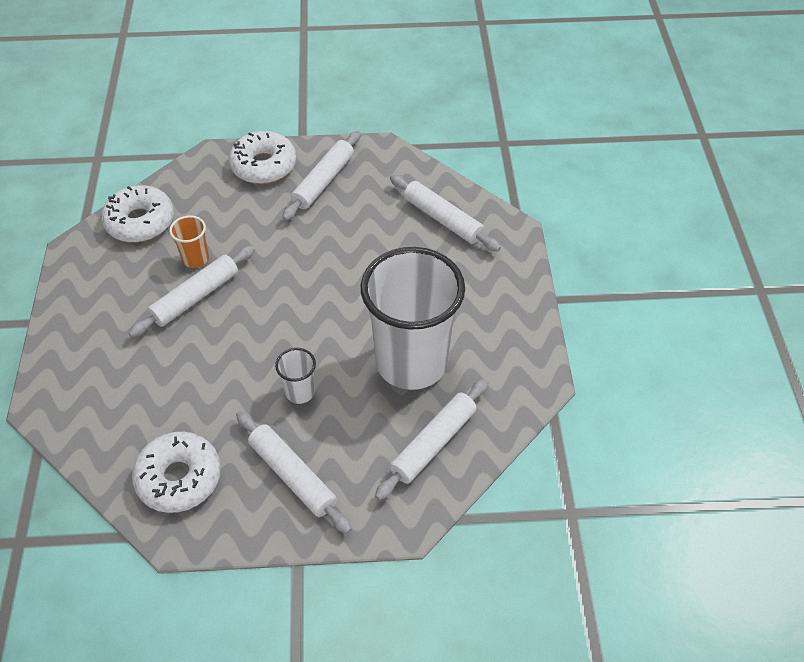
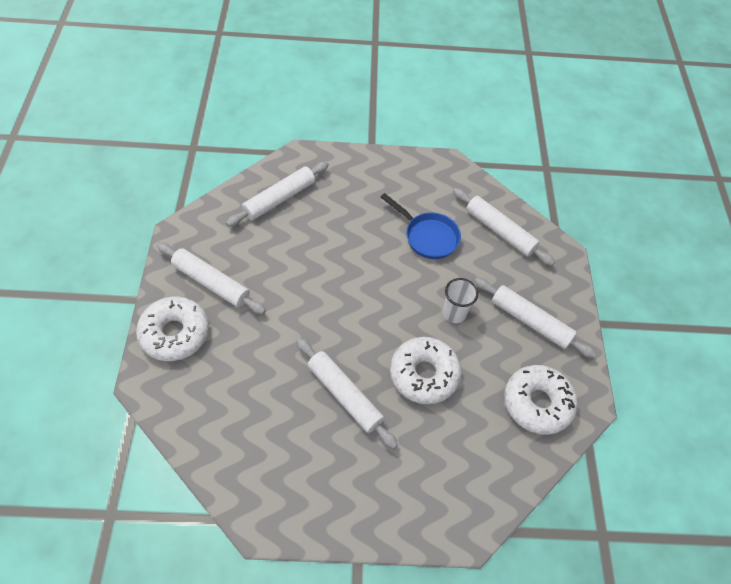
camera: 90 degrees left, 5 degrees up
white donut [101,185,174,242] -> white donut moved to [390,337,461,404]
orange cup [169,215,209,268] -> none
white rolling pin [236,411,352,534] -> white rolling pin turned 75 degrees clockwise [474,277,596,358]
white cup [361,247,465,390] -> blue pan [380,193,461,259]

